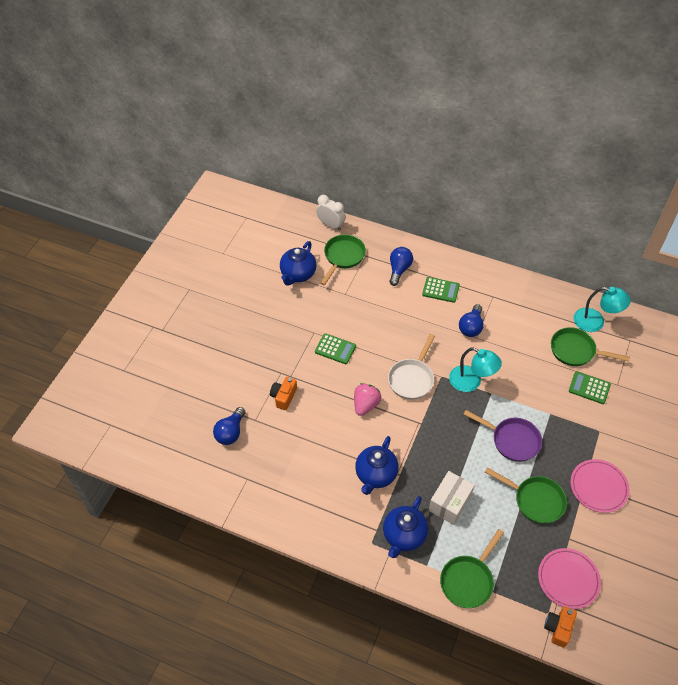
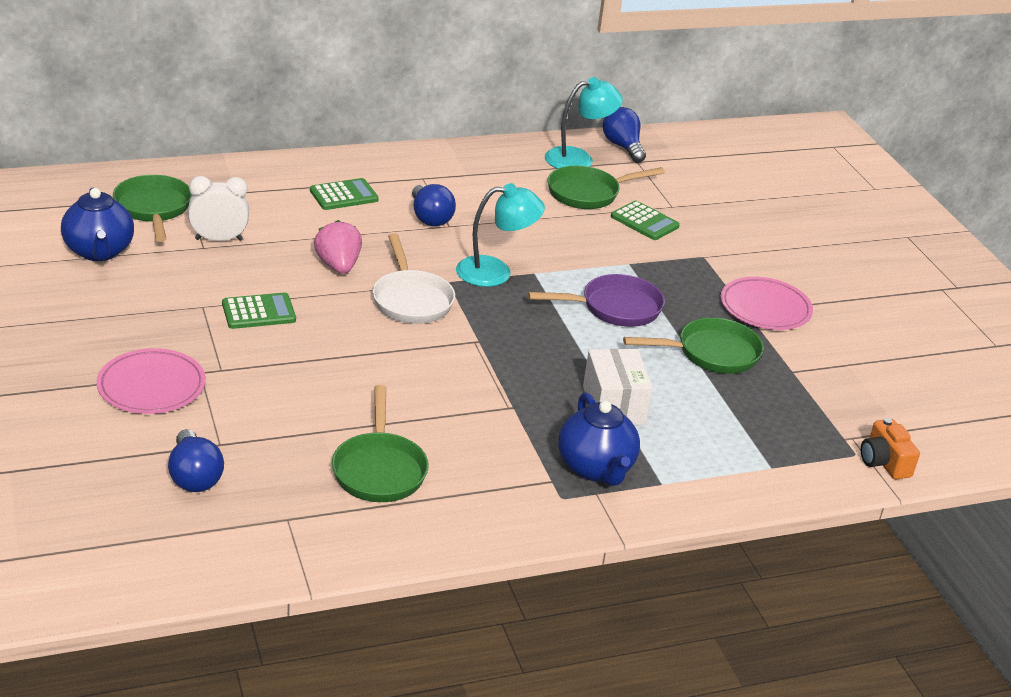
camera: 45 degrees left, 20 degrees down
orange camera [270,377,297,410] -> none
white clock [316,195,346,231] -> white clock moved to [188,176,249,241]
pink strawberry [354,383,381,416] -> pink strawberry moved to [314,220,362,274]
blue teapot [355,436,399,495] -> none
blue light bulb [389,247,413,286] -> blue light bulb moved to [603,107,646,163]
green pan [440,529,504,608] -> green pan moved to [332,385,429,502]
pink plate [538,548,601,609] -> pink plate moved to [96,348,206,414]
green calculator [569,371,611,404] -> green calculator turned 120 degrees counterclockwise [611,200,680,240]

